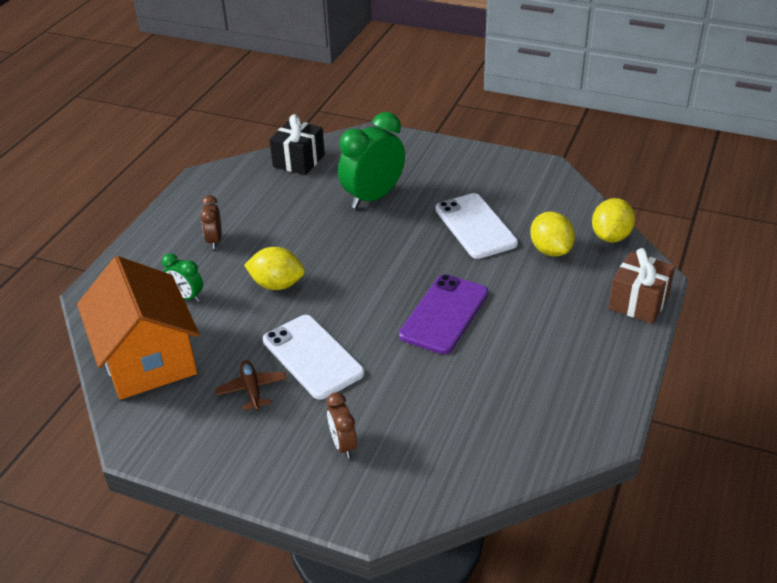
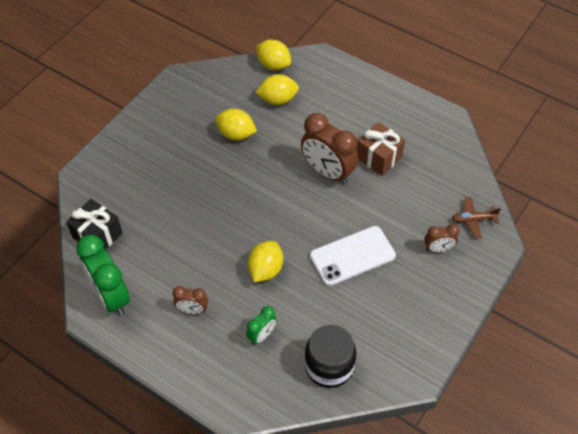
camera: 80 degrees left, 15 degrees up
orange house [77,256,200,400] -> black jar [305,325,356,388]
brown plane [215,360,287,411] -> brown plane moved to [452,197,501,238]
green clock [338,112,405,209] -> green clock moved to [76,235,130,316]
purple phone [399,274,488,354] -> brown clock [301,113,358,185]
white phone [435,193,518,259] -> yellow lemon [215,108,257,140]
brown gift [609,248,675,324] -> brown gift moved to [357,122,405,176]

